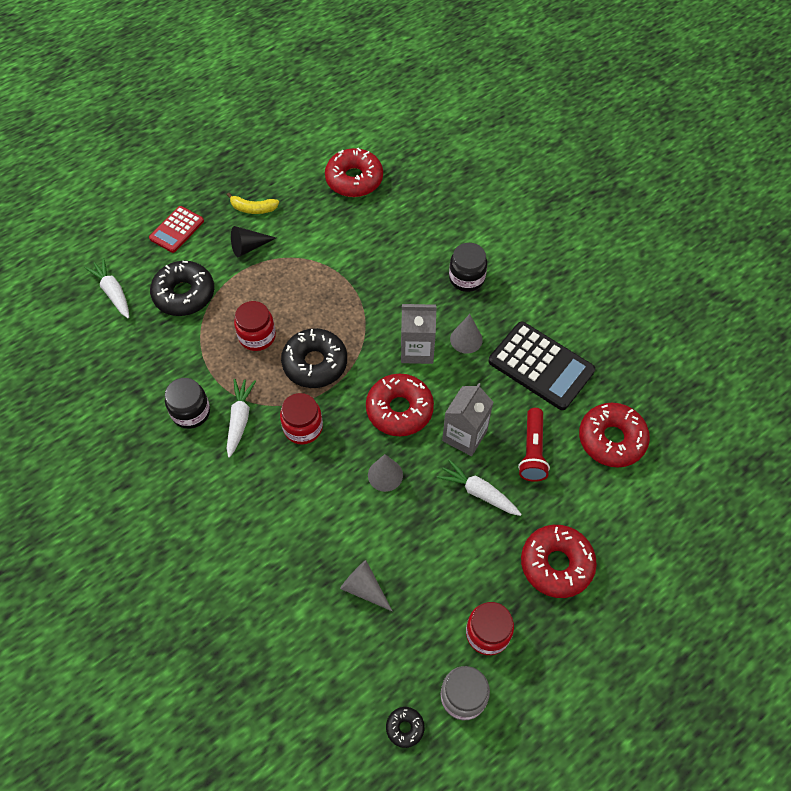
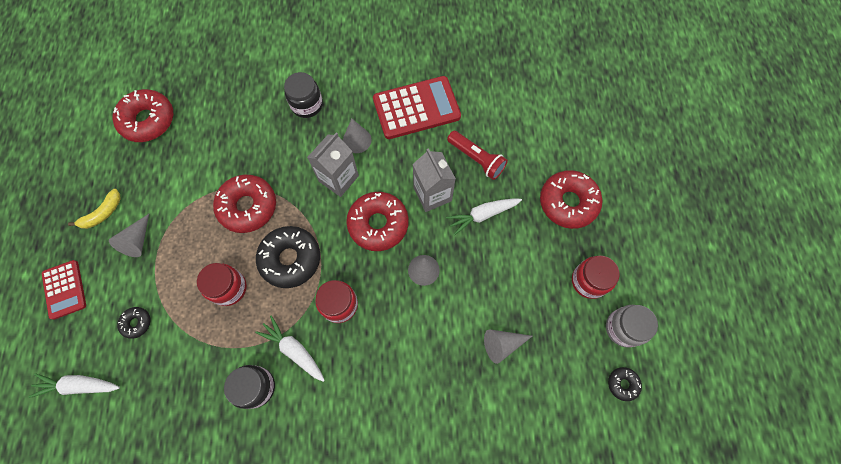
camera: 55 degrees left, 10 degrees up
black donut [150,261,214,316] -> black donut [117,307,150,339], size x0.48
black cone [231,226,276,257] -> grey cone [109,214,149,257]
black calculator [489,322,595,410] -> red calculator [373,76,461,139]
red donut [579,403,650,467] -> red donut moved to [213,175,276,233]

